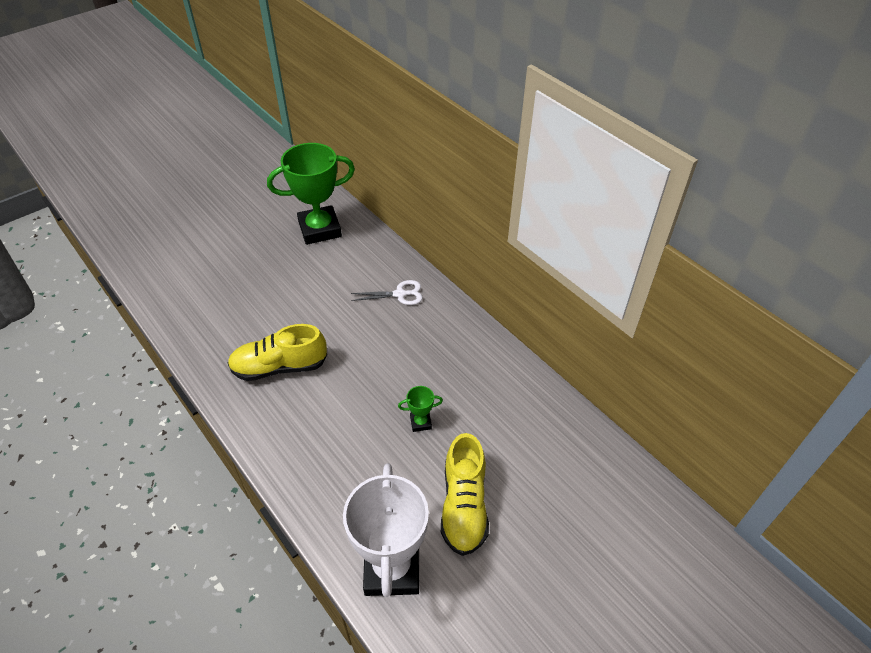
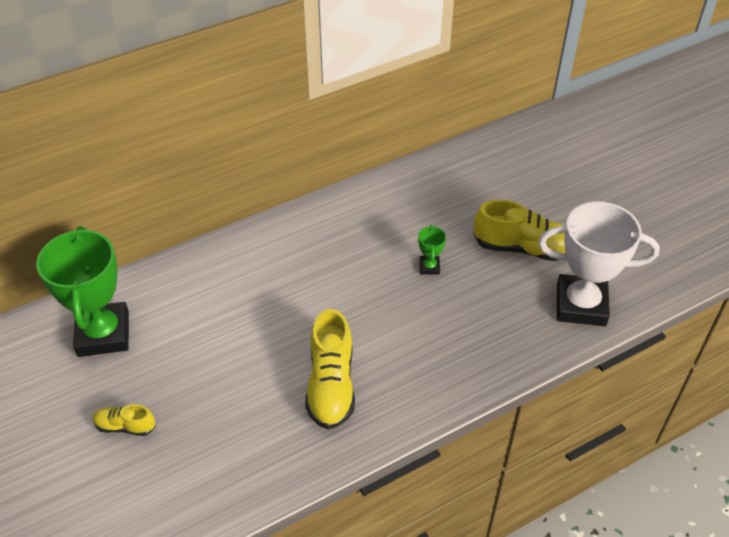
camera: 80 degrees left, 0 degrees up
white scissors [351,280,423,305] -> none
none -> yellow shoe [93,404,155,436]

